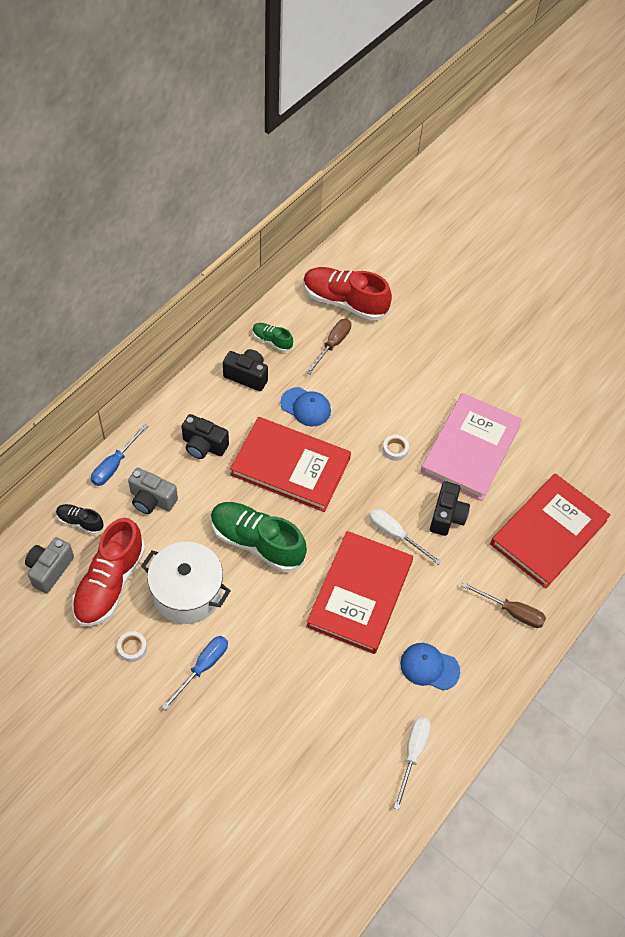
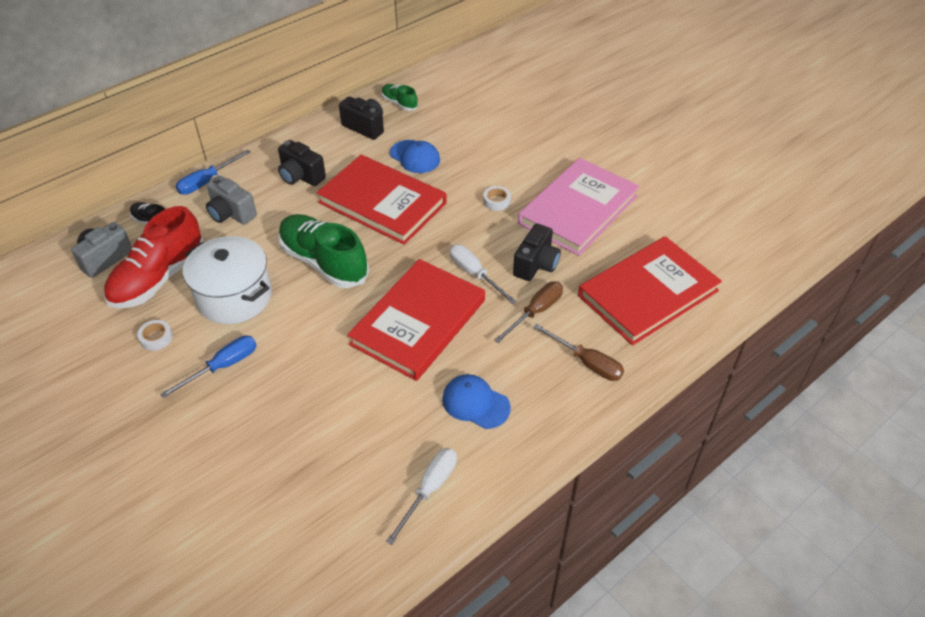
camera: 15 degrees right, 10 degrees down
red shoe [303,267,392,321] -> none
brown screwdriver [306,319,351,375] -> brown screwdriver moved to [494,281,563,343]

